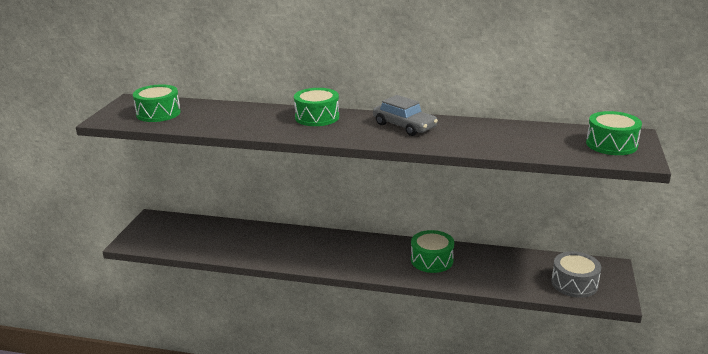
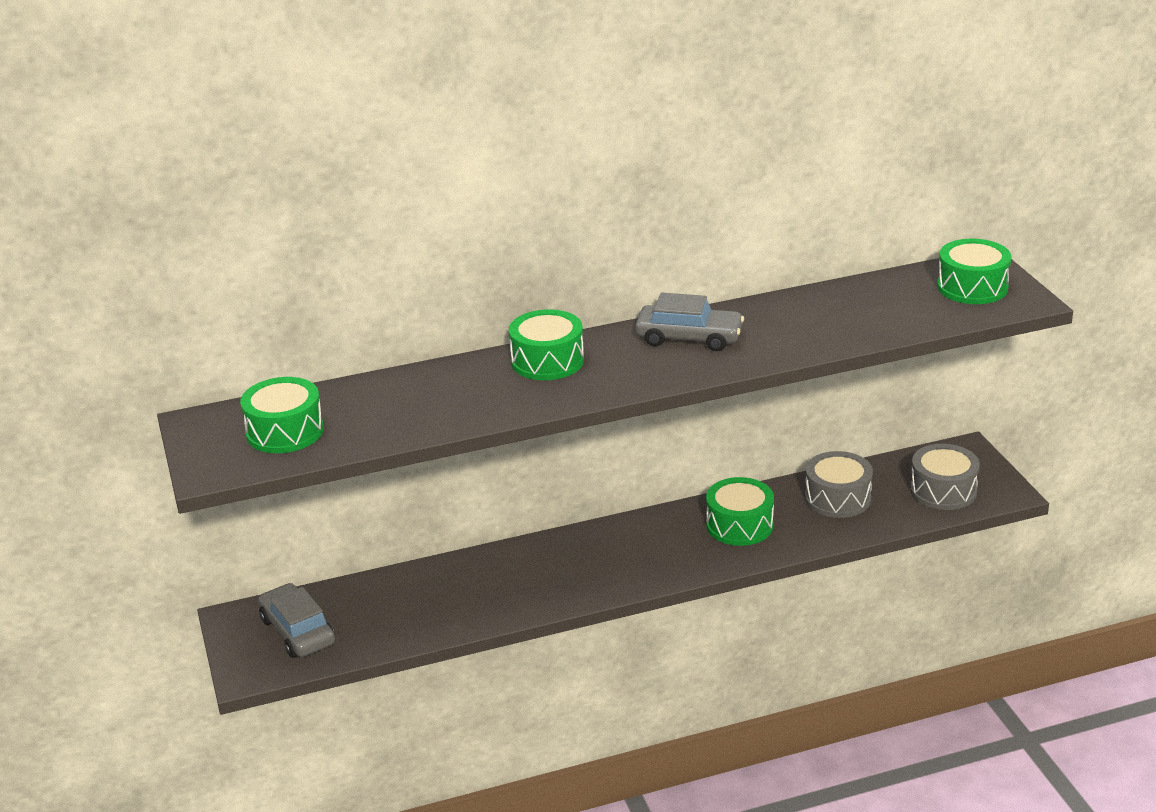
camera: 30 degrees left, 5 degrees up
none -> grey car [258,583,335,658]
none -> grey drum [805,451,873,518]

